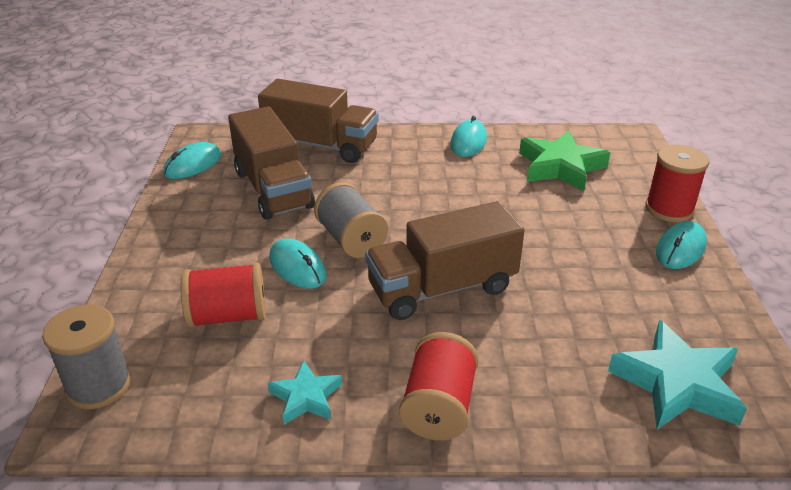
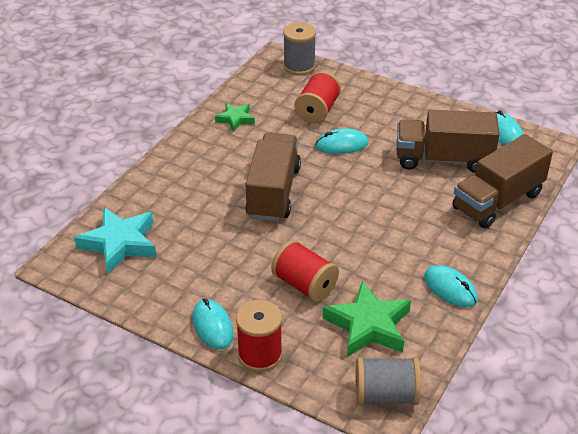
camera: 120 degrees right, 5 degrees up
turquoise star [268,360,342,425] -> green star [215,103,255,132]
grey spool [314,182,388,258] -> grey spool moved to [356,357,421,405]
red spool [399,332,479,440] -> red spool moved to [271,240,339,302]

